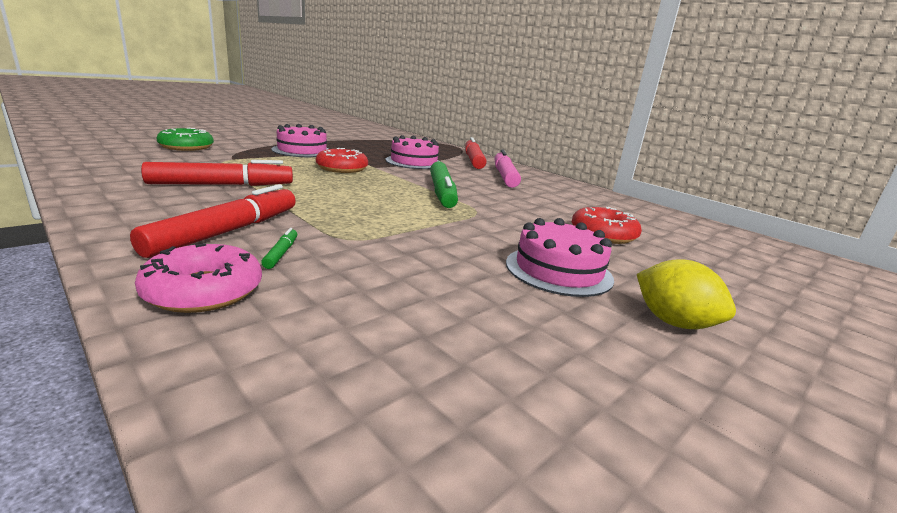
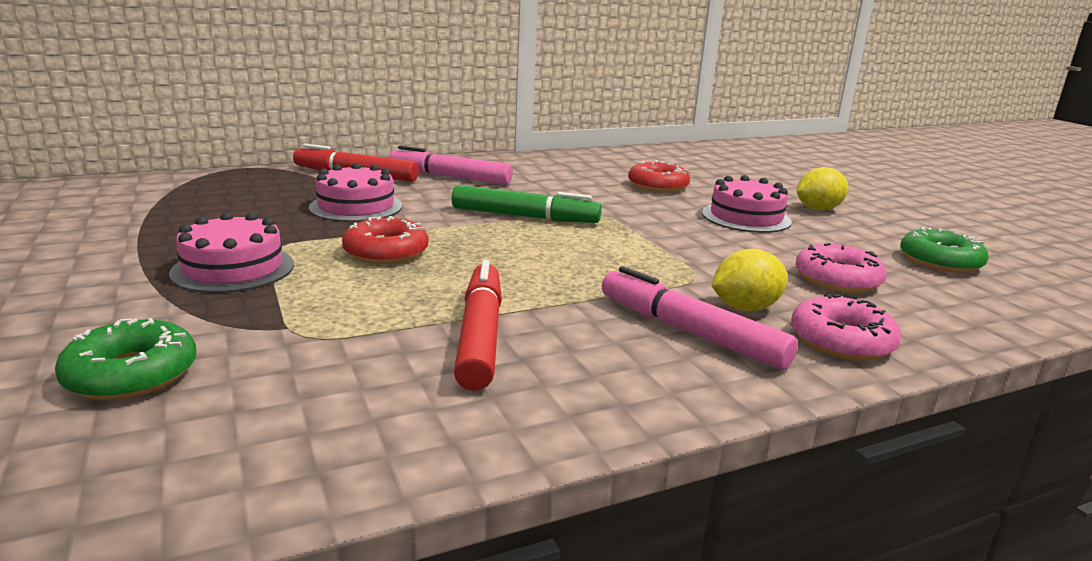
camera: 70 degrees left, 0 degrees up
red marker [130,184,296,258] -> pink marker [602,266,798,370]
green marker [261,228,297,269] -> yellow lemon [711,249,788,311]
none -> pink donut [795,243,887,293]
none -> green donut [900,228,989,273]

